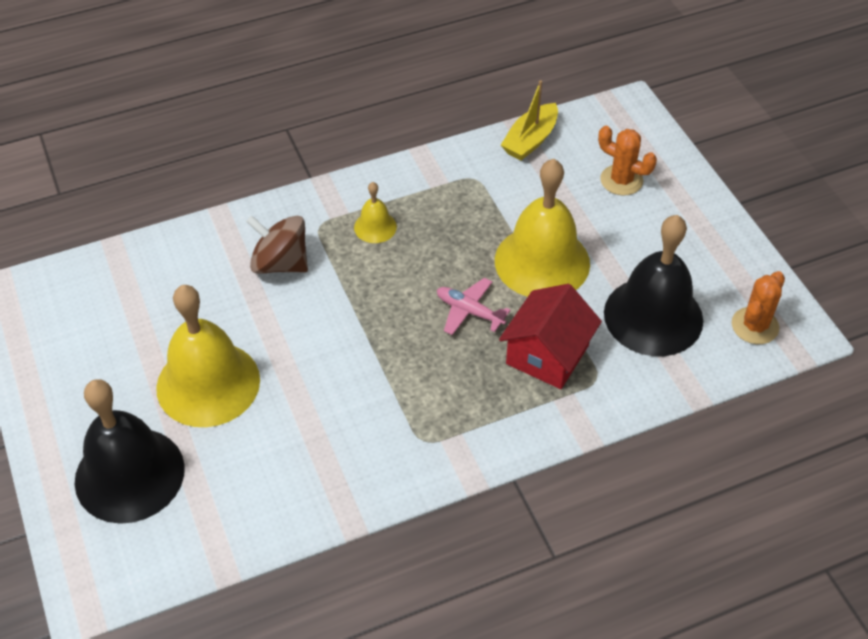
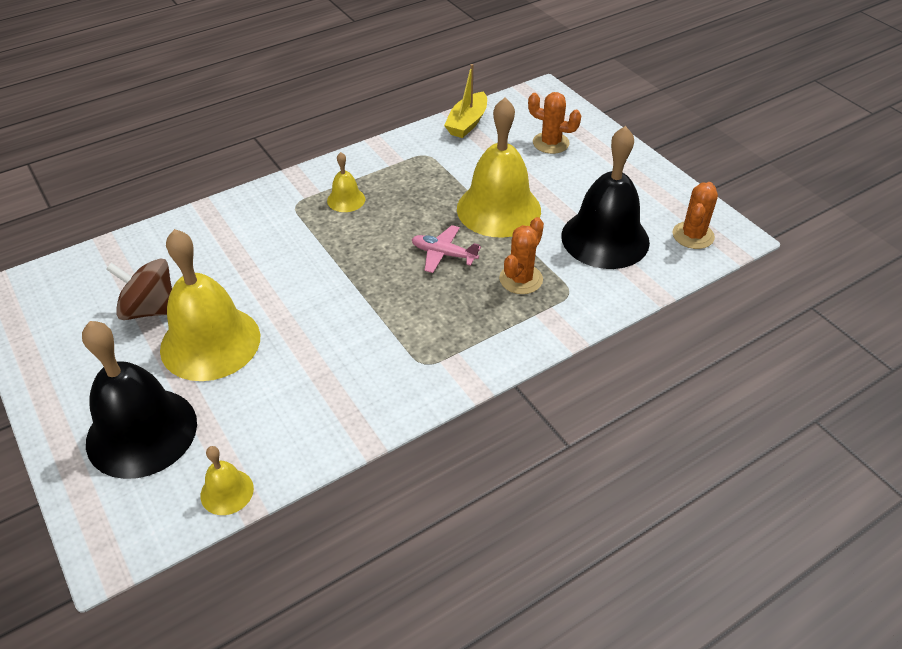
camera: 10 degrees left, 5 degrees down
brown spinning top [246,215,308,274] -> brown spinning top moved to [106,258,172,320]
red house [499,284,602,389] -> orange cactus [499,217,544,294]
none -> yellow bell [201,446,254,515]

